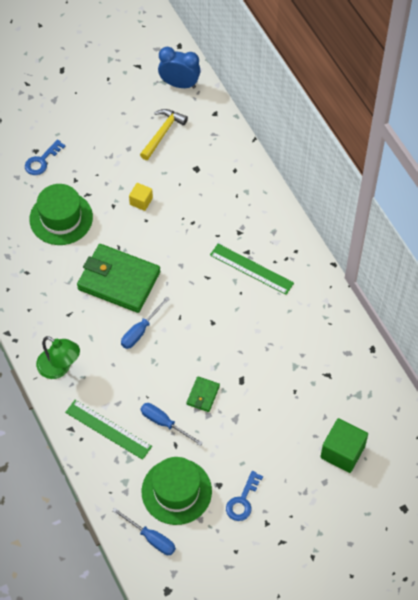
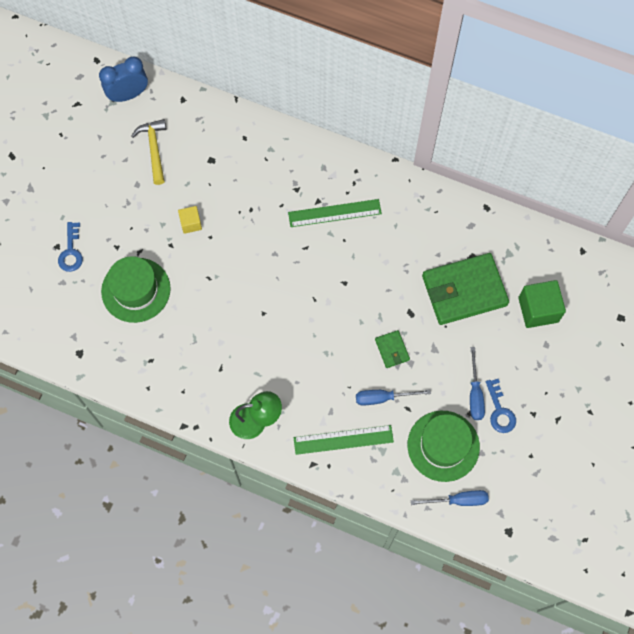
camera: 40 degrees left, 10 degrees up
green wallet [77,244,160,313] -> green wallet moved to [422,253,509,325]
blue screwdriver [121,297,169,349] -> blue screwdriver moved to [470,347,485,420]

